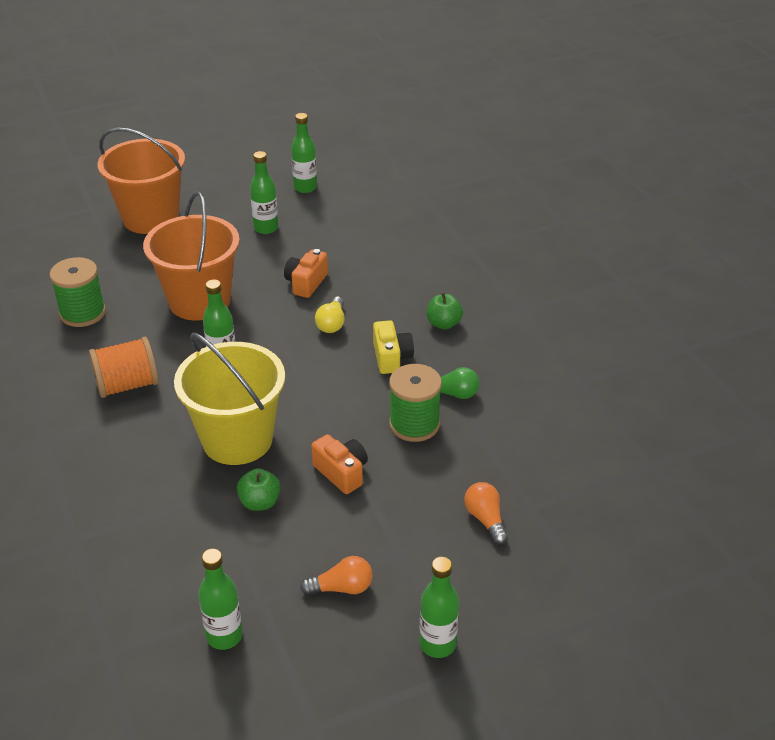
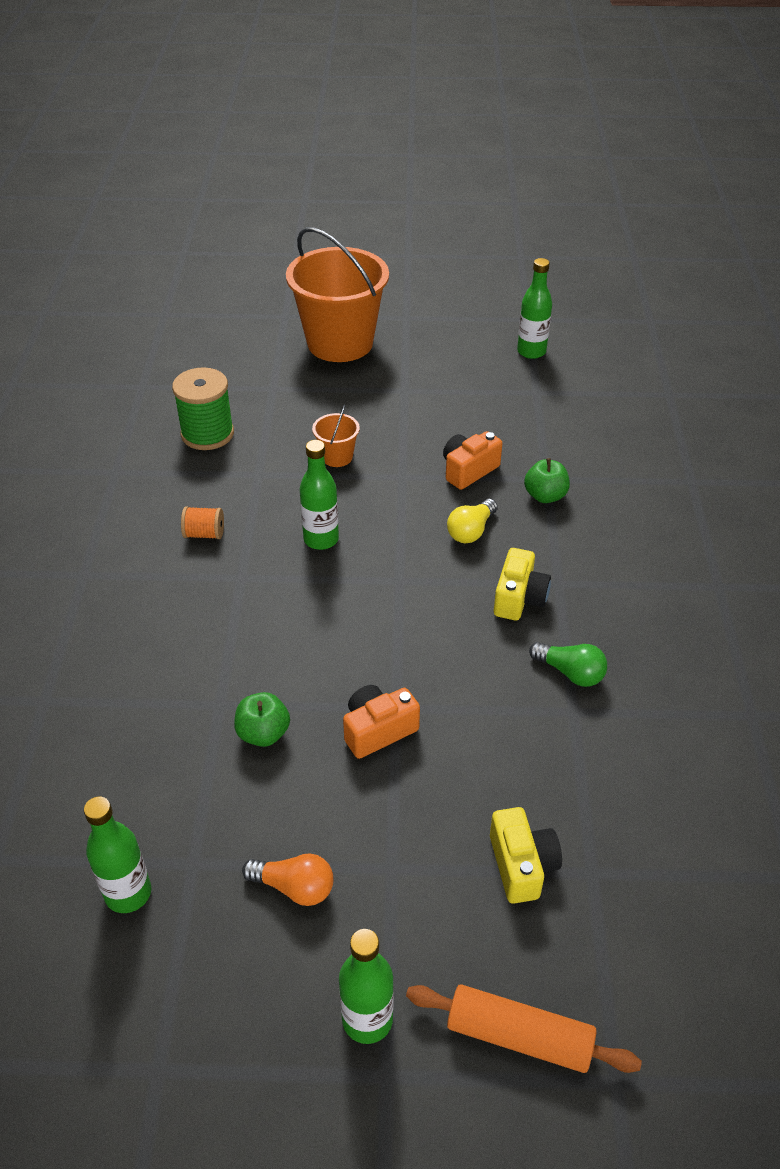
camera: 25 degrees right, 5 degrees up
orange spool [89,337,159,398] -> orange spool [181,506,224,539], size x0.53
orange bucket [143,191,240,320] -> orange bucket [312,405,360,467], size x0.42
yellow bucket [174,333,285,465] -> none
green bottle [250,151,278,234] -> none
orange camera [311,434,368,494] -> orange camera turned 105 degrees counterclockwise [343,685,420,759]
green spool [389,364,442,442] -> none
green apple [427,293,463,329] -> green apple moved to [524,458,570,503]
orange light bulb [464,482,508,545] -> yellow camera [490,807,562,904]
none -> orange rolling pin [406,984,642,1073]

